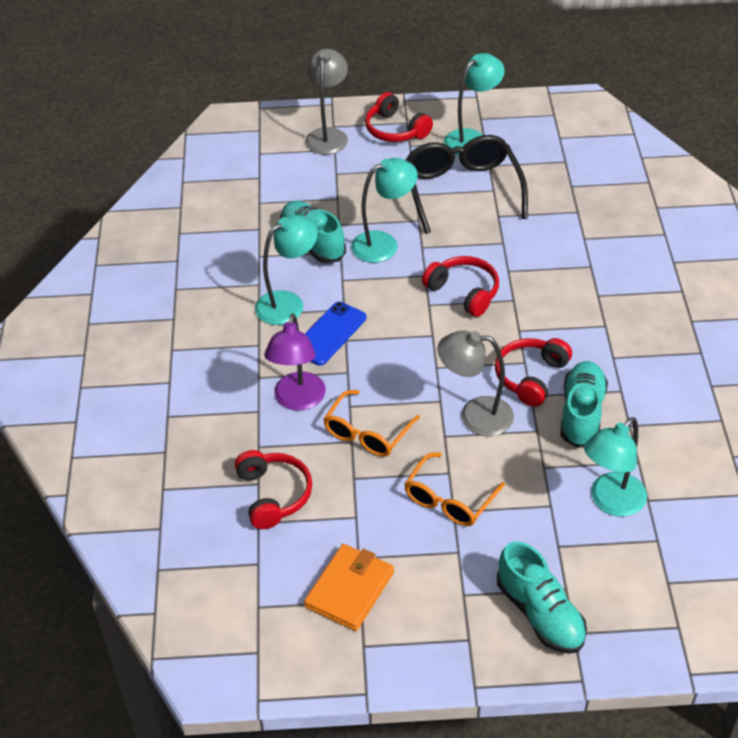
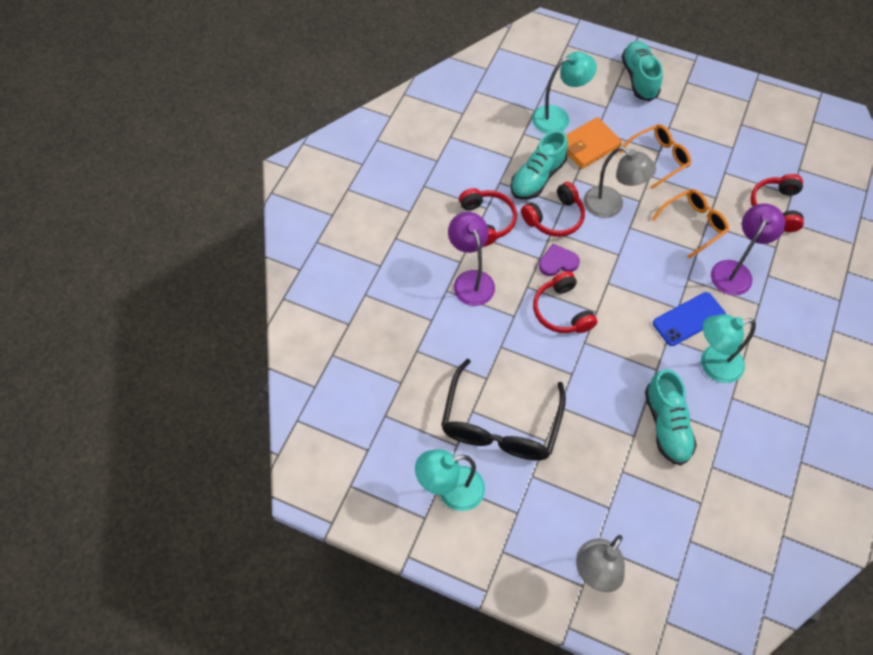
camera: 155 degrees left, 15 degrees up
orange wallet [304,544,394,631] -> orange wallet moved to [566,117,622,169]
turquoise lamp [351,158,418,263] -> none
red headphones [365,92,433,142] -> red headphones moved to [459,188,517,247]
none -> purple lamp [448,212,495,306]
none -> purple heart [539,244,580,276]

